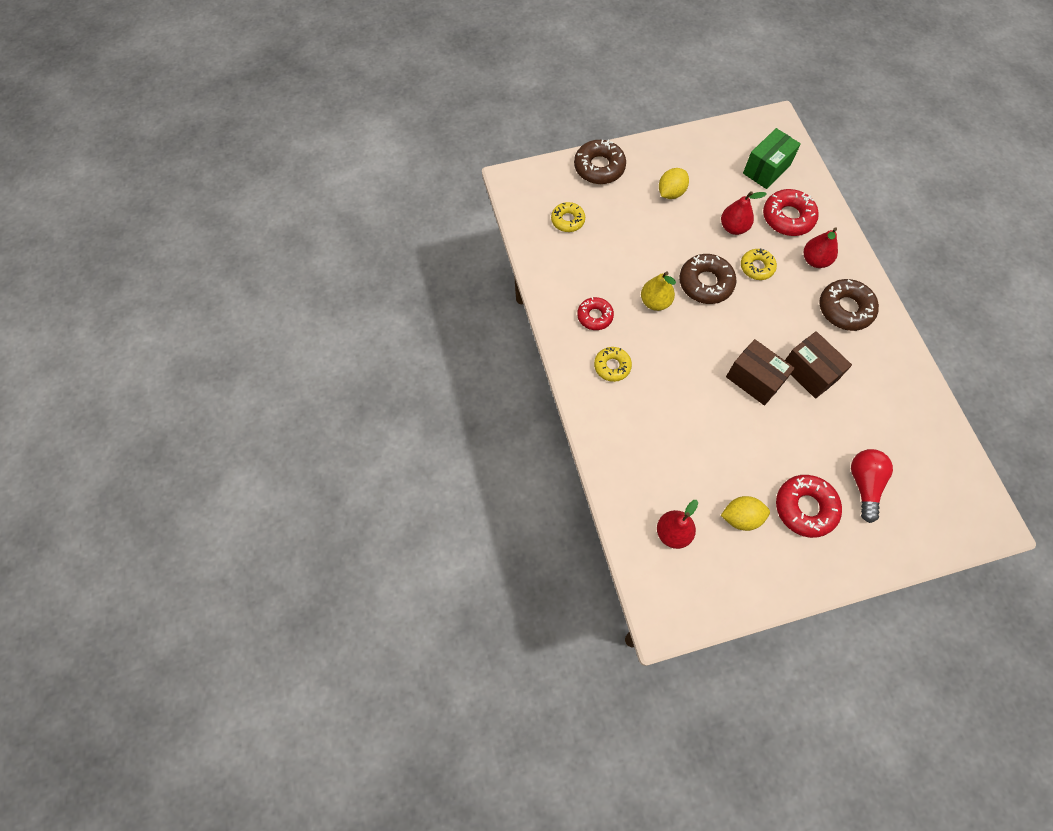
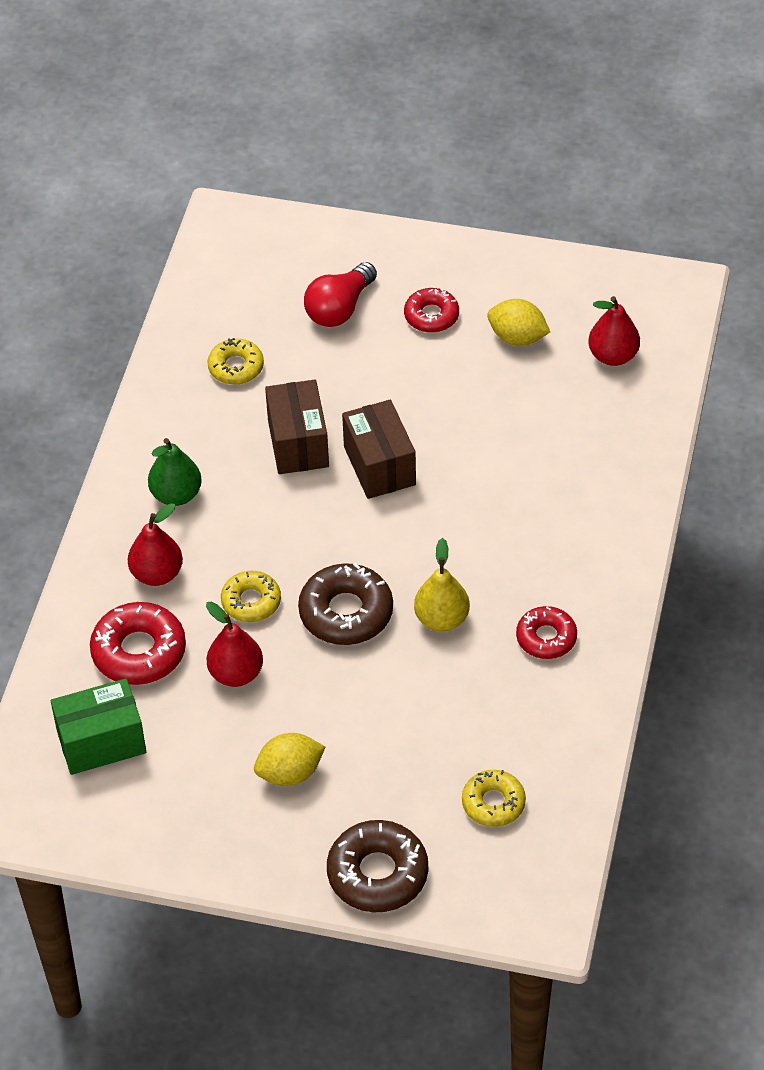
camera: 150 degrees left, 15 degrees down
yellow donut [594,347,632,382] -> yellow donut moved to [208,338,264,385]
red donut [776,475,842,538] -> red donut [404,288,459,333], size x0.64
brown donut [819,279,879,331] -> green pear [148,438,202,506]

